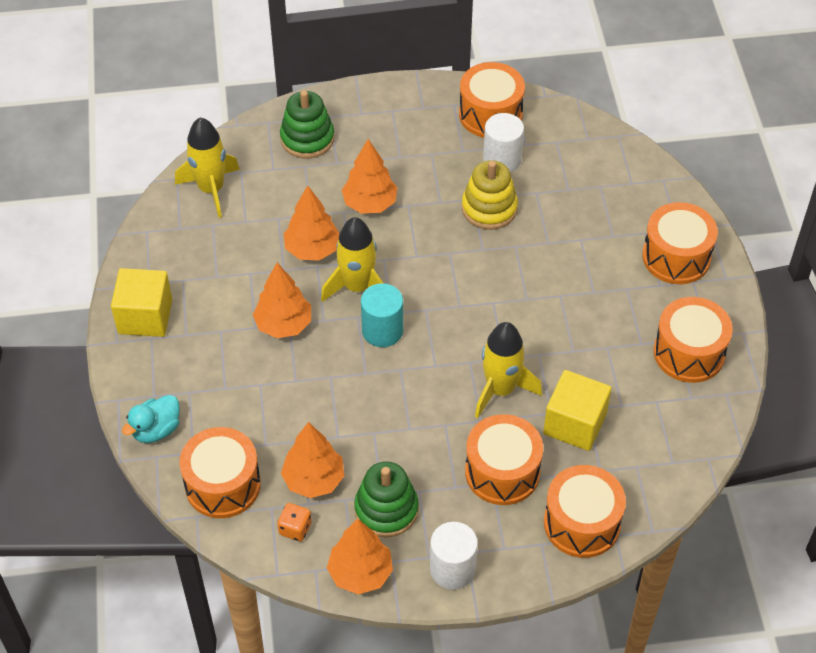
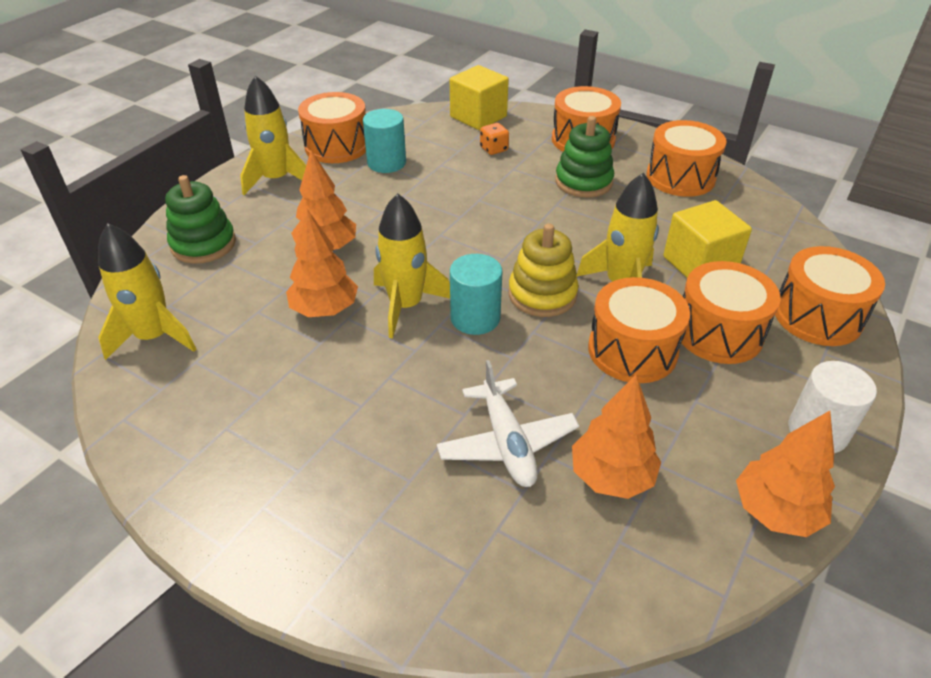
camera: 50 degrees left, 10 degrees down
yellow cube [111,268,172,337] -> yellow cube moved to [450,65,509,130]
turquoise duck [122,395,180,443] -> none
orange drum [180,427,261,518] -> orange drum moved to [588,277,690,383]
orange tree [253,263,311,338] -> none
orange dice [277,503,312,542] -> orange dice moved to [480,123,509,155]
green stacking toy [354,461,419,537] -> green stacking toy moved to [555,116,614,198]
yellow stacking toy [462,160,518,230] -> yellow stacking toy moved to [508,223,579,317]
white cylinder [483,113,524,172] -> turquoise cylinder [363,109,406,173]
none -> yellow rocket [240,75,306,195]
none -> white plane [436,360,579,487]

